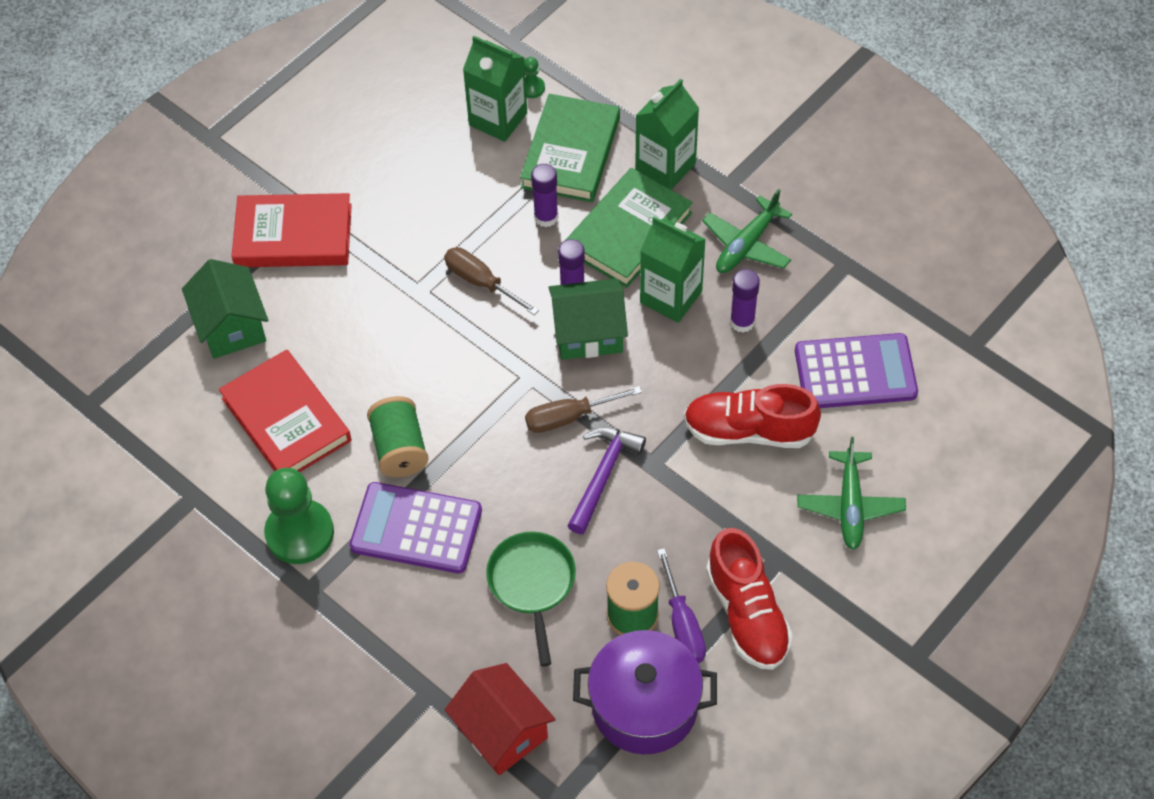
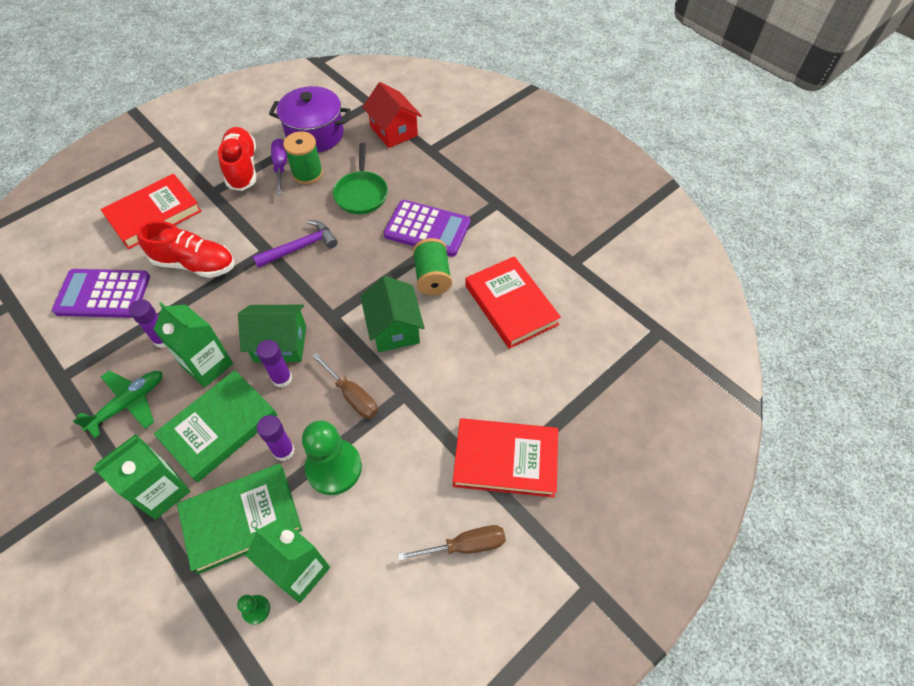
camera: 175 degrees left, 0 degrees up
green house [182,259,268,359] -> green house moved to [360,276,424,352]
green pawn [264,468,334,564] -> green pawn moved to [302,420,362,495]
green book [520,94,620,202] -> green book turned 45 degrees clockwise [177,463,302,575]
brown screwdriver [525,386,642,433] -> brown screwdriver moved to [398,525,506,561]
purple hammer [568,427,646,534] -> purple hammer turned 150 degrees counterclockwise [252,220,338,268]
green plane [797,437,906,550] -> red book [101,174,202,249]

